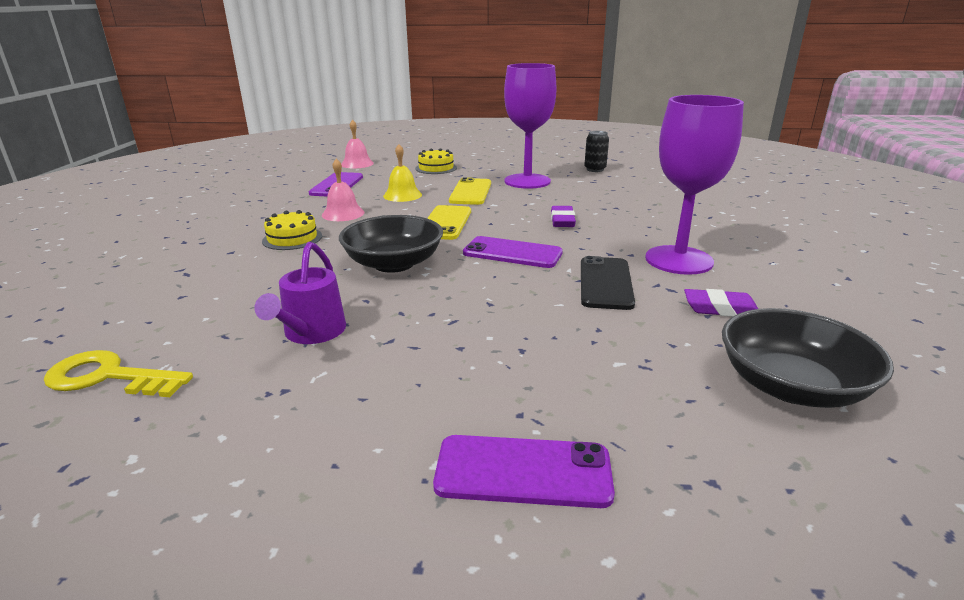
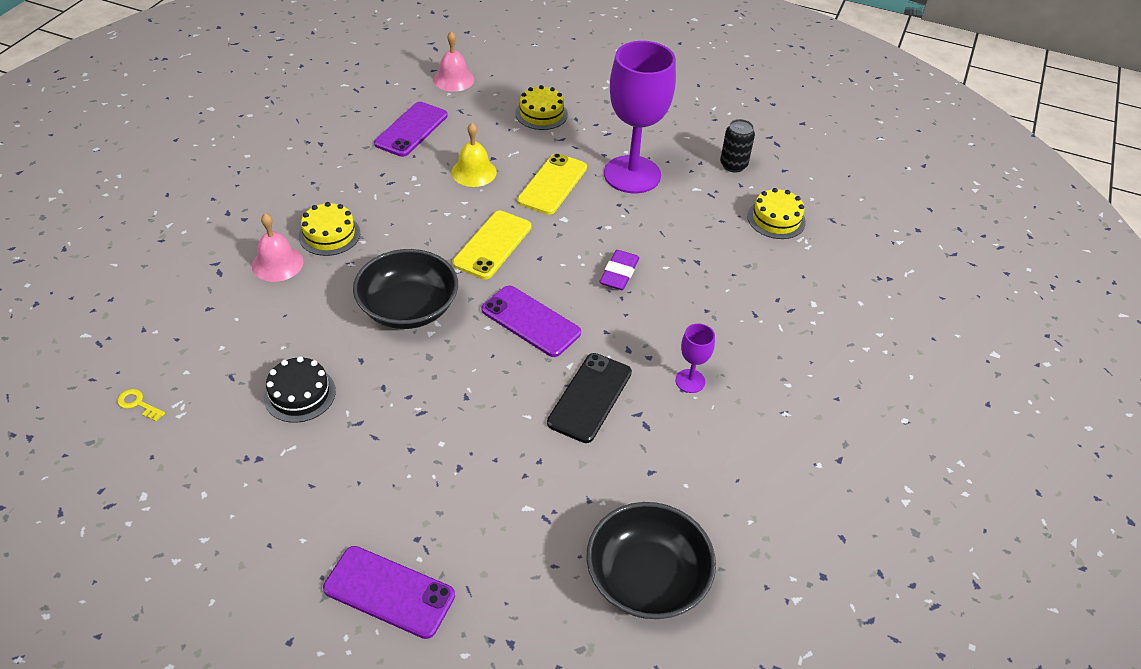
camera: 15 degrees right, 20 degrees up
yellow key [44,350,193,397] -> yellow key [117,389,165,422], size x0.47
purple watering can [254,242,346,344] -> black cake [264,356,336,423]
pink bell [322,159,364,221] -> pink bell moved to [252,213,303,282]
purple goblet [645,95,744,275] -> purple goblet [675,324,715,393], size x0.43
purple eraser [684,289,758,317] -> none
none -> yellow cake [747,188,806,239]

